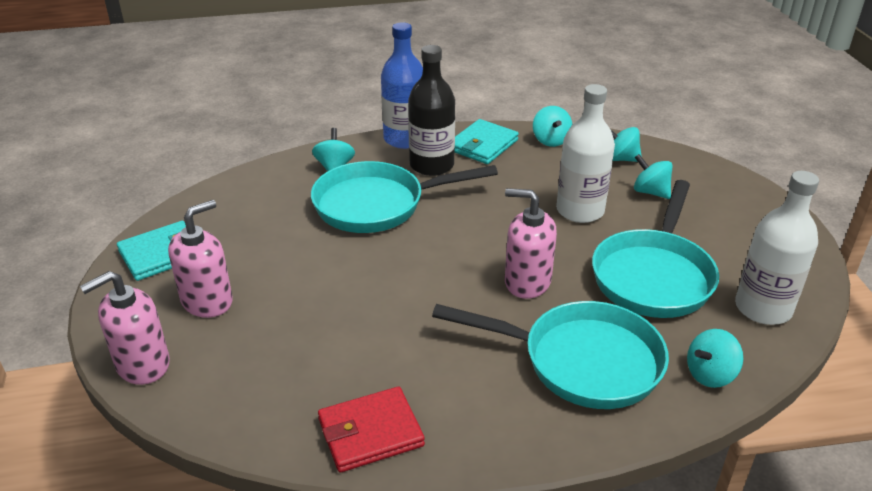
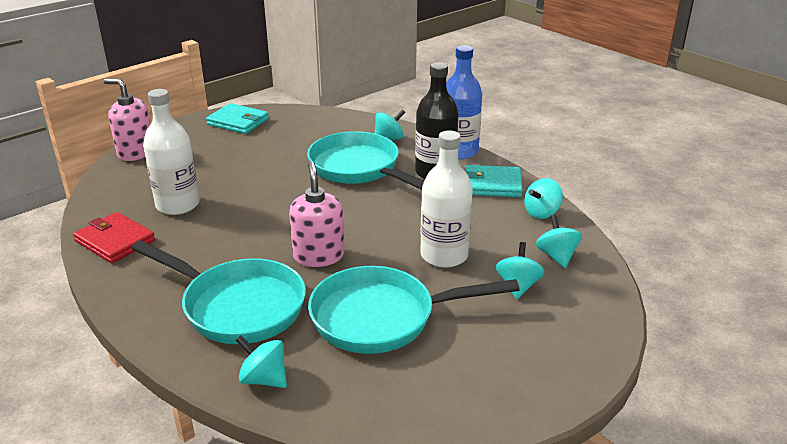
camera: 60 degrees right, 5 degrees down
pink soap dispenser [168,200,233,318] -> none
turquoise pan [432,301,669,409] -> turquoise pan turned 45 degrees counterclockwise [131,240,306,344]
white bottle [735,171,819,325] -> white bottle moved to [143,89,200,215]

